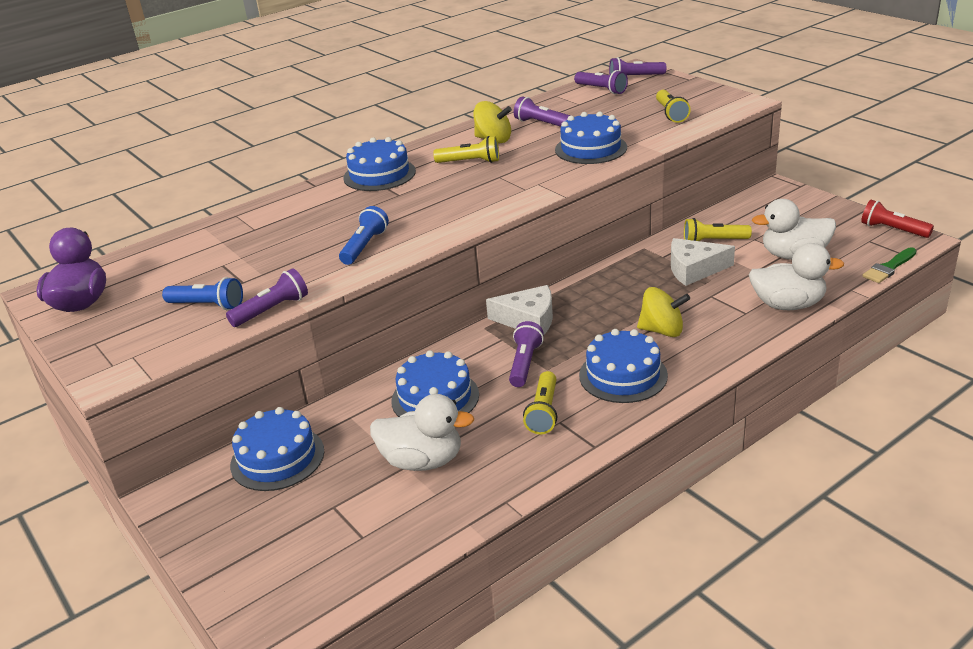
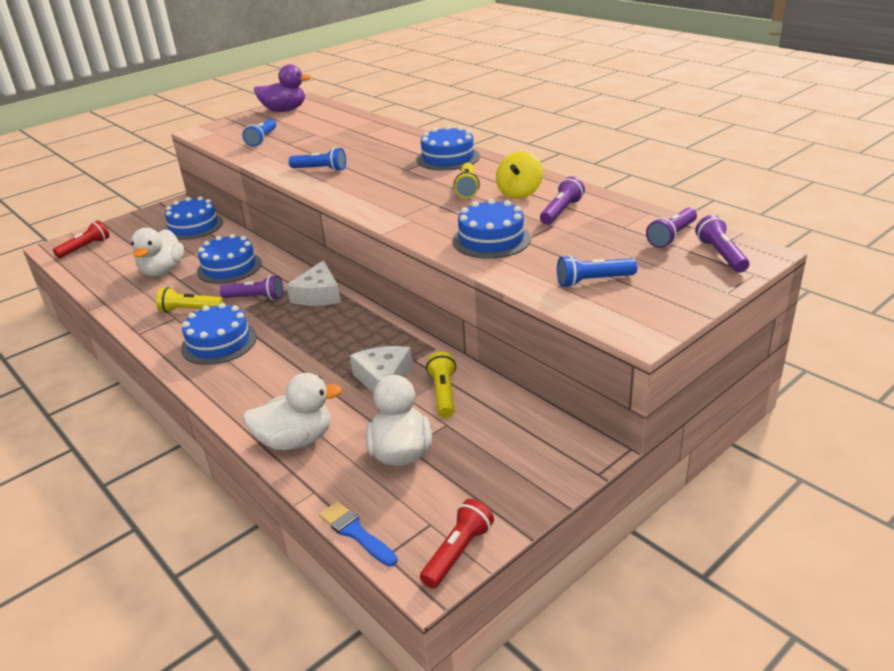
camera: 85 degrees right, 0 degrees up
purple flashlight [226,268,308,327] -> none
yellow spinning top [637,287,690,337] -> none
yellow flashlight [656,90,691,123] -> blue flashlight [557,255,637,288]
white duck [749,243,844,310] -> white duck turned 105 degrees counterclockwise [243,373,342,450]
green brush [862,247,917,283] -> blue brush [319,501,398,567]
none -> red flashlight [53,220,109,258]

